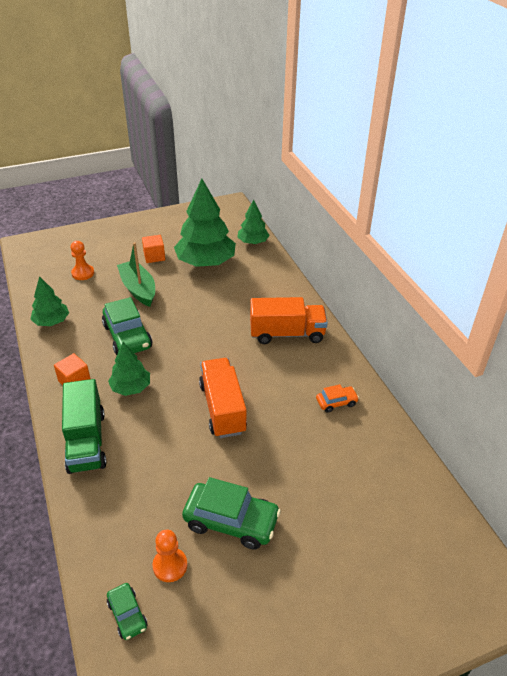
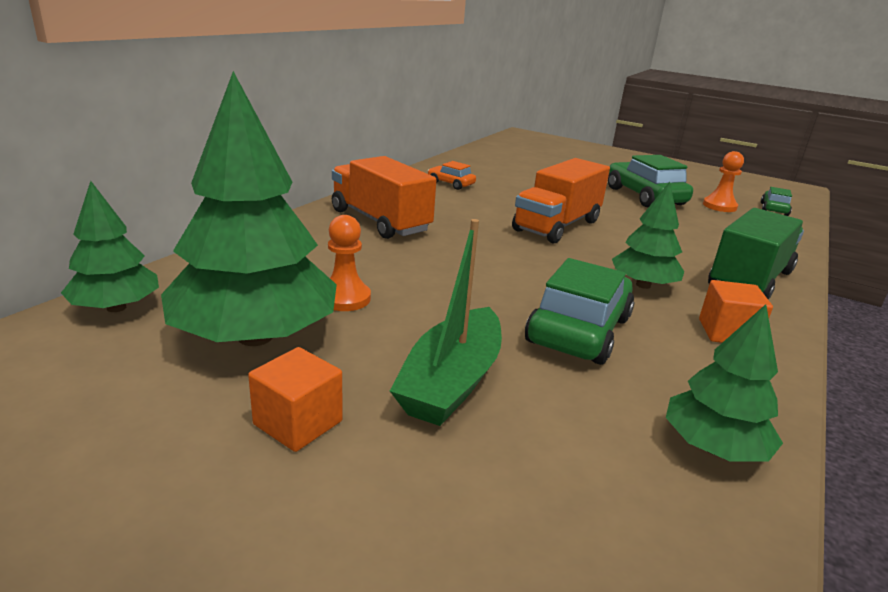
camera: 130 degrees left, 15 degrees down
orange pawn [71,241,94,280] -> orange pawn moved to [328,215,371,311]

